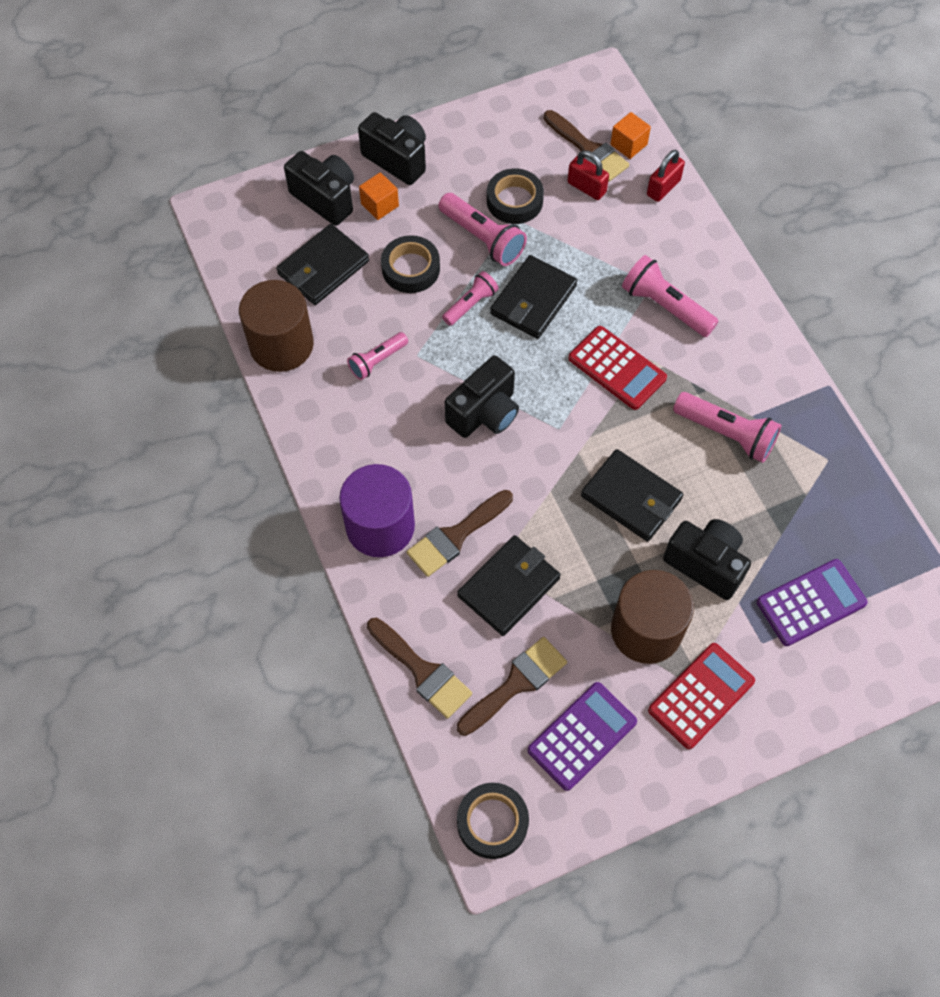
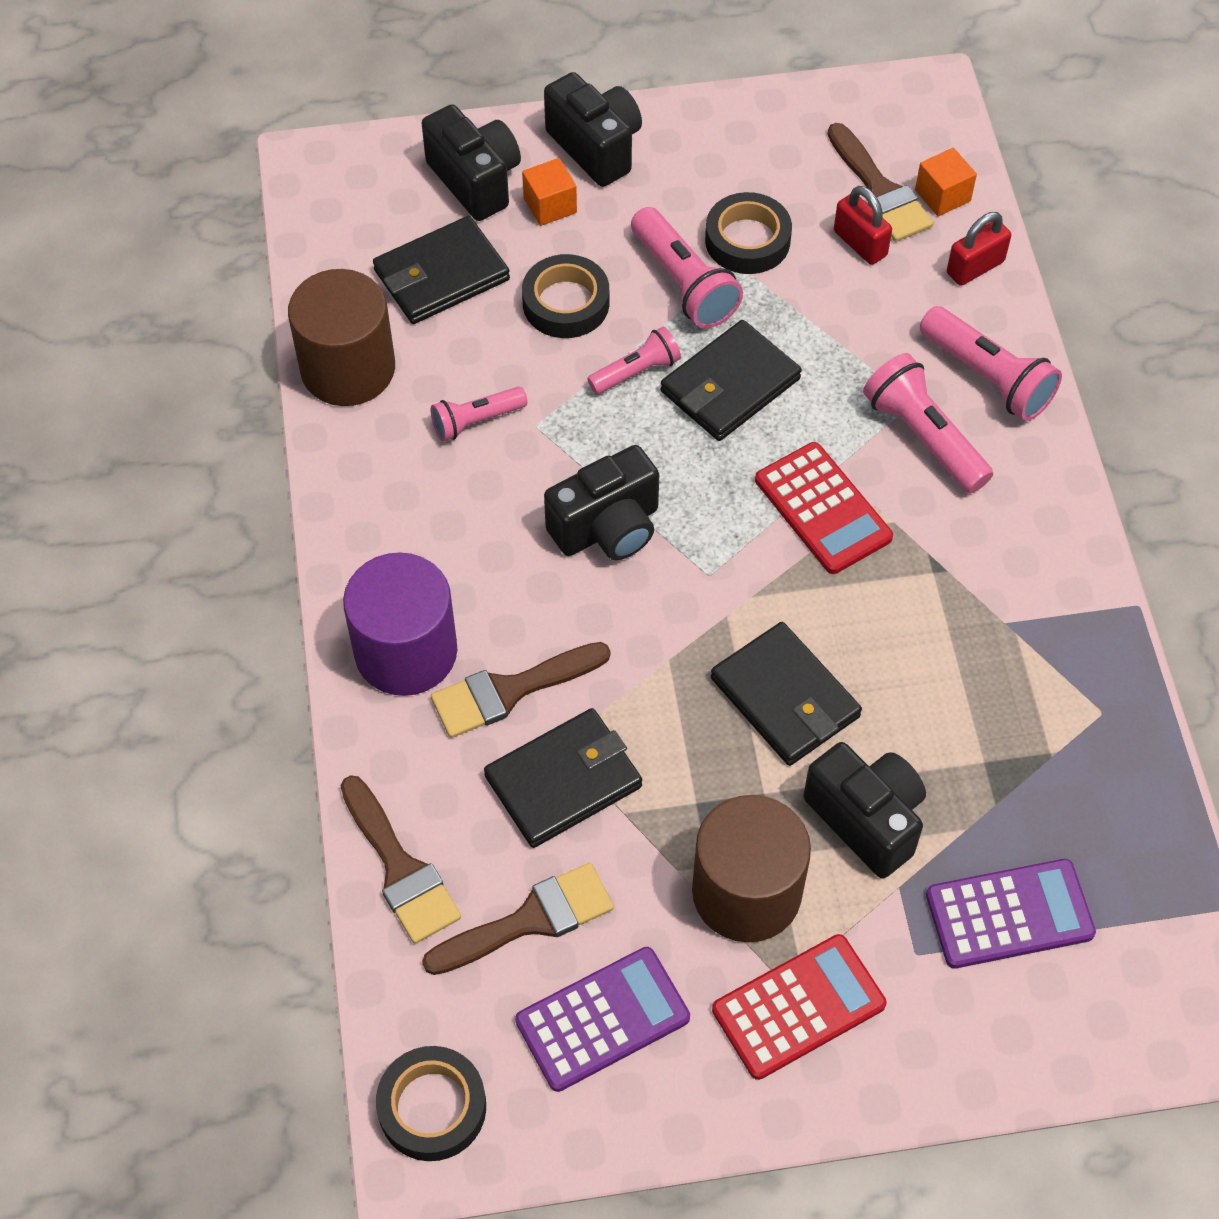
camera: 15 degrees right, 5 degrees down
pink flashlight [673,392,781,463] -> pink flashlight moved to [920,306,1062,421]

